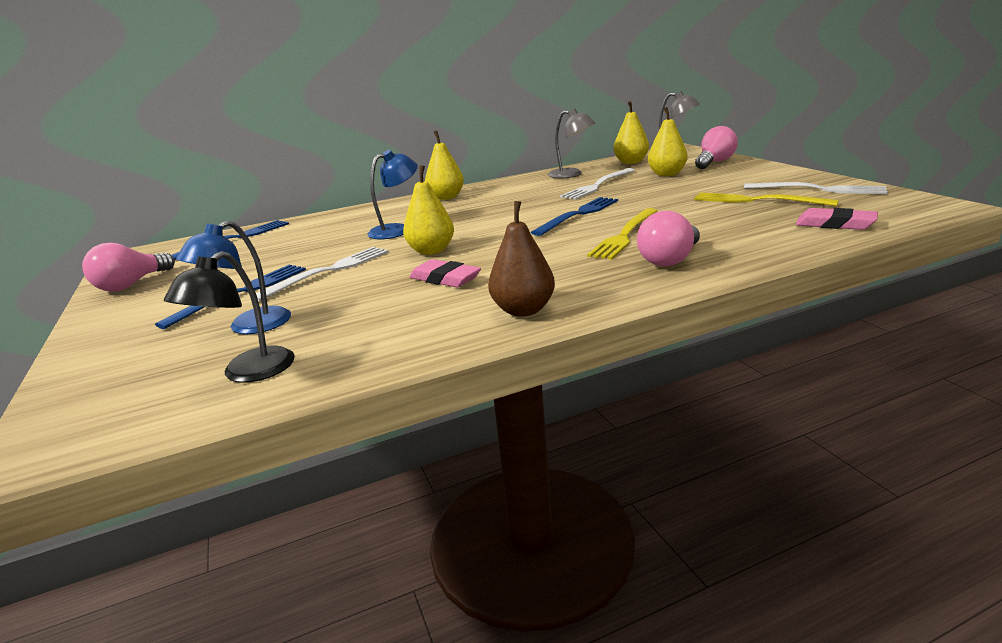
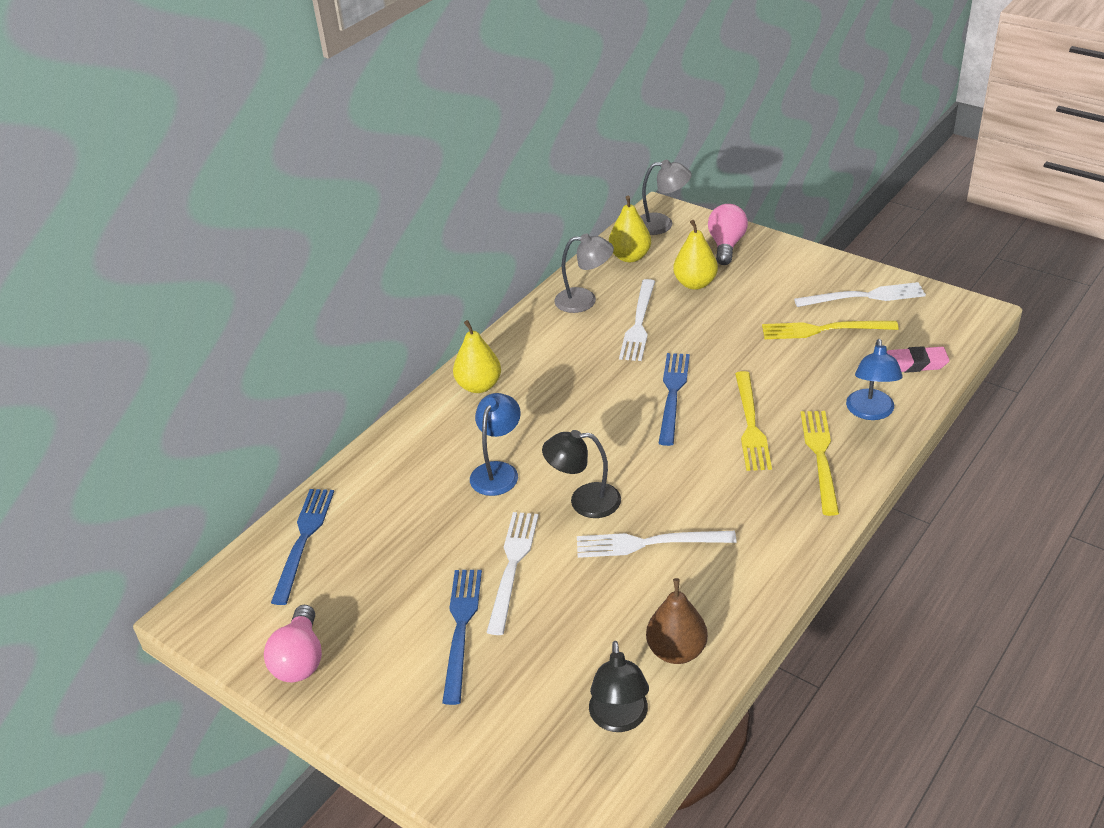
camera: 30 degrees left, 15 degrees up
blue lamp [176,220,291,334] -> blue lamp moved to [846,339,903,420]
yellow pear [403,165,454,255] -> black lamp [542,430,621,518]
pink eraser [410,259,481,288] -> white fork [577,531,736,558]
brown pear [488,201,555,317] -> brown pear moved to [646,578,708,664]
pink light bulb [637,211,700,266] -> yellow fork [801,411,839,516]

